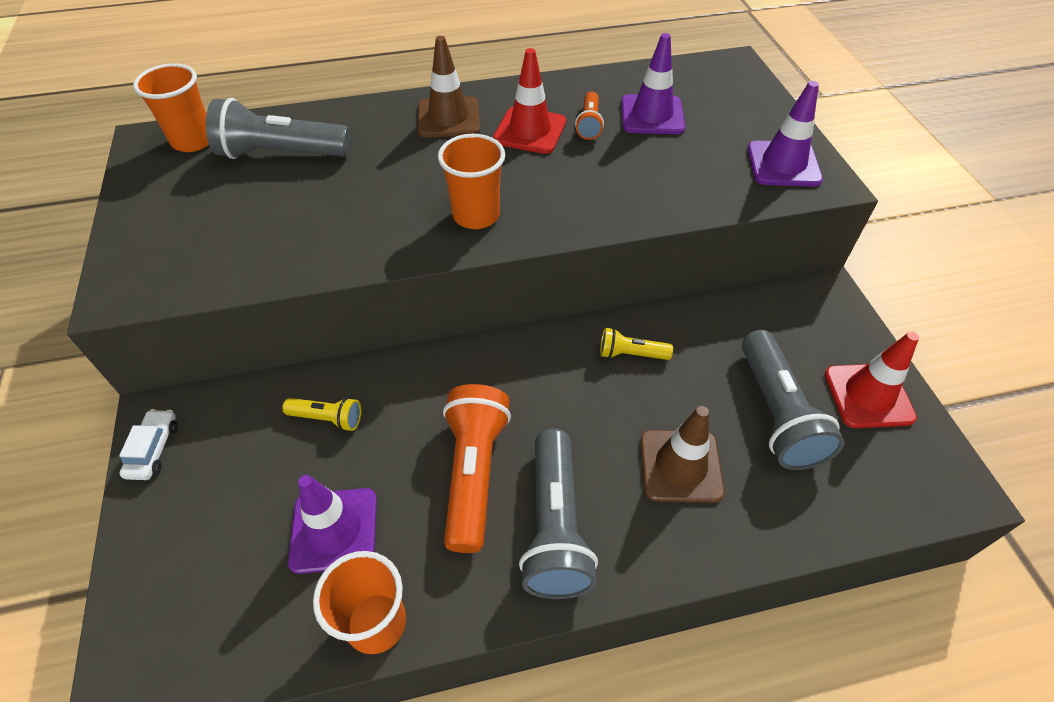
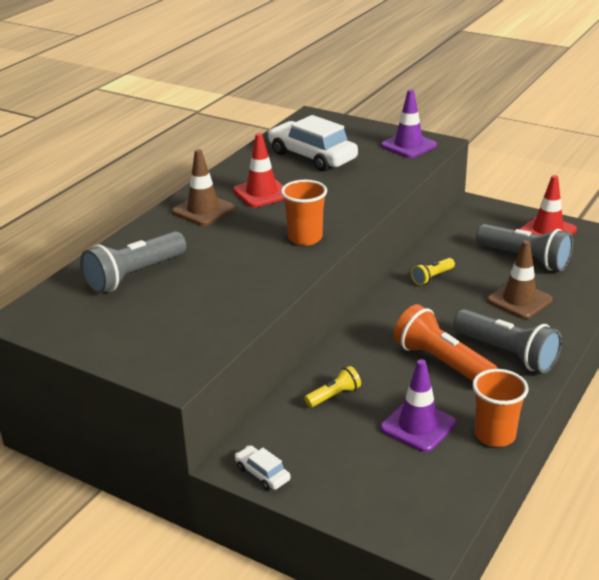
camera: 45 degrees left, 20 degrees down
orange cup [133,63,209,152] -> none
orange flashlight [575,92,604,140] -> none
purple traffic cone [621,33,685,134] -> white car [268,115,358,171]

